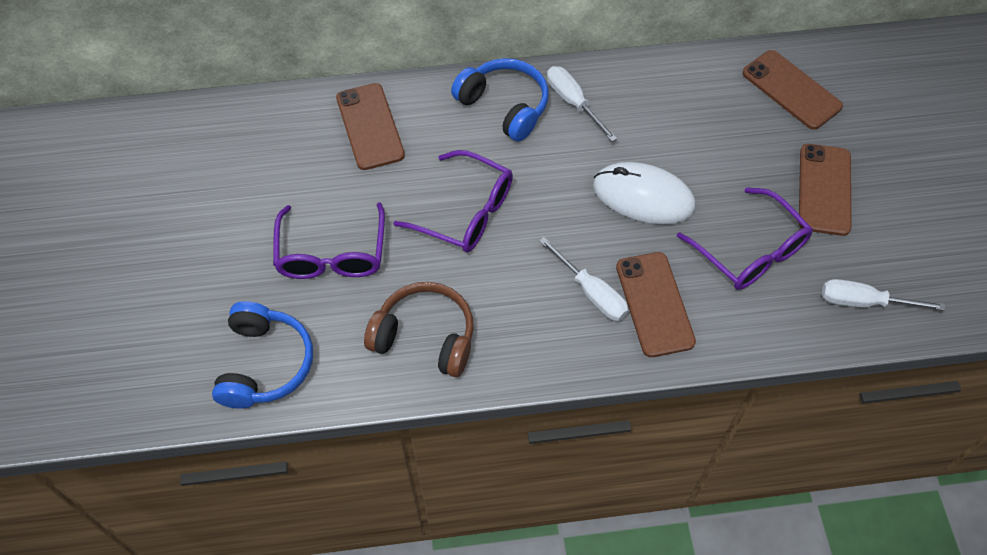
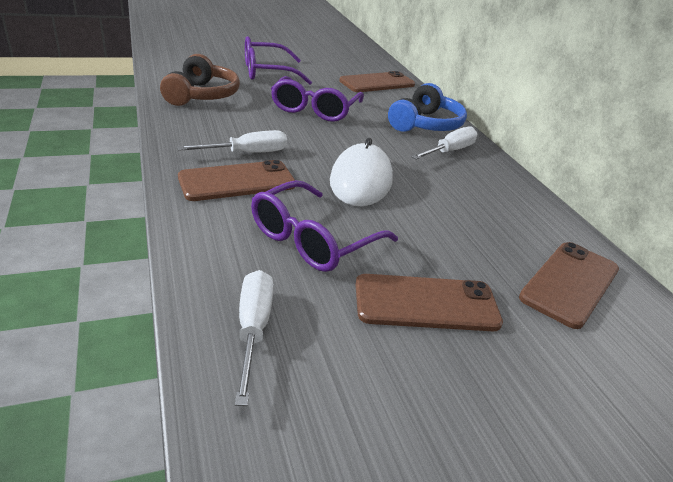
camera: 75 degrees right, 25 degrees down
blue headphones [212,301,313,409] -> none
white screwdriver [539,237,628,321] -> white screwdriver turned 150 degrees counterclockwise [177,130,287,153]

